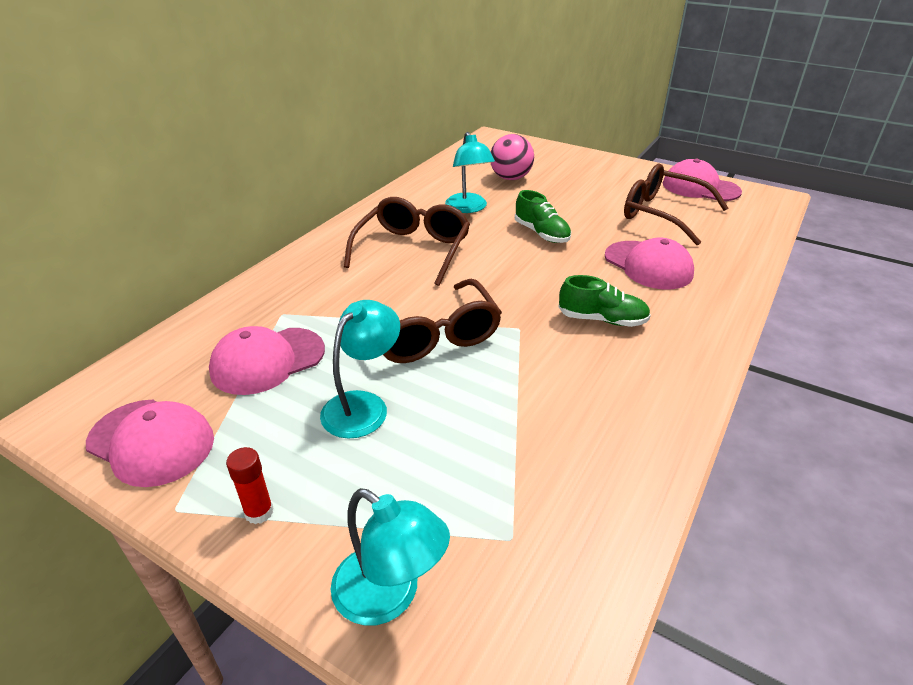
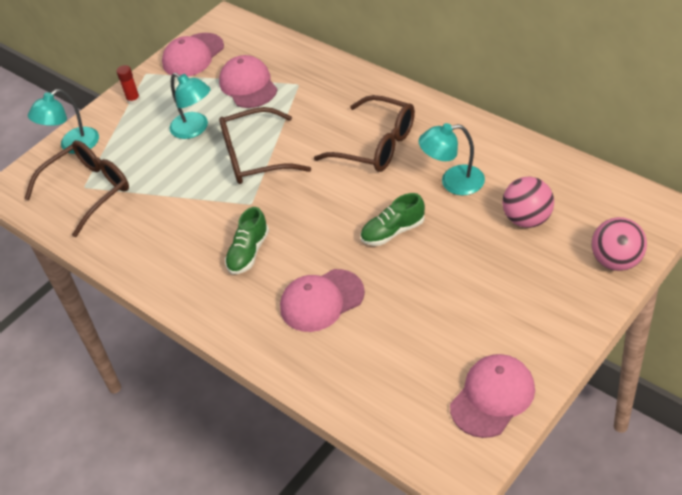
camera: 105 degrees right, 10 degrees up
brown glasses [624,164,728,245] -> brown glasses moved to [24,140,129,237]
none -> pink ball [591,217,647,271]

